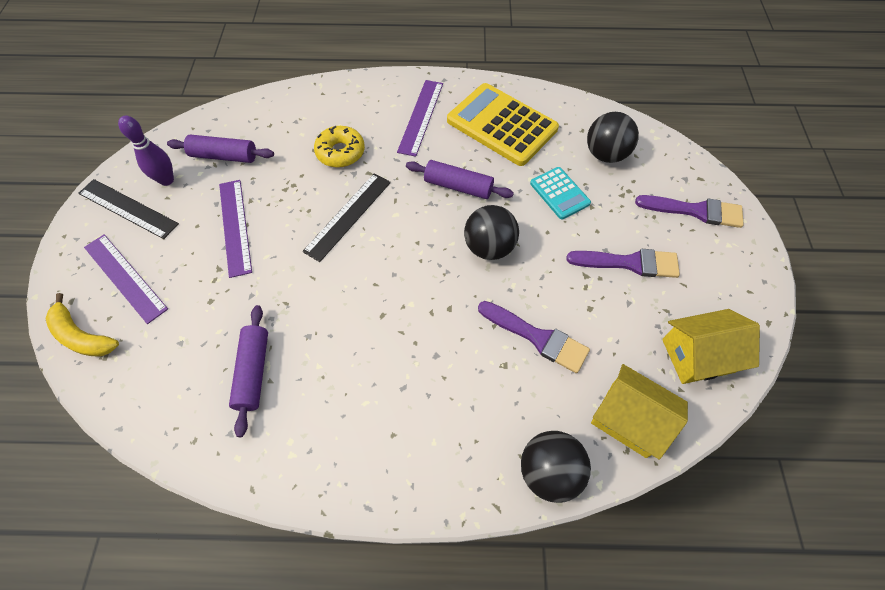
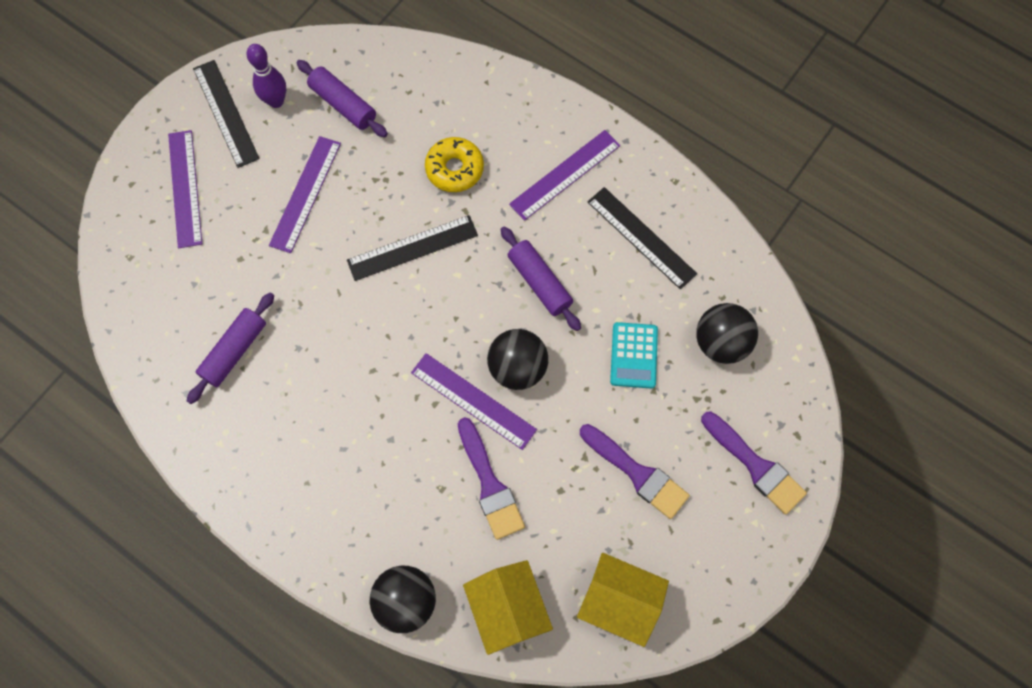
camera: 35 degrees right, 10 degrees up
yellow banana [45,293,119,357] -> none
yellow calculator [447,83,559,166] -> black ruler [587,187,697,289]
none -> purple ruler [411,353,537,450]

